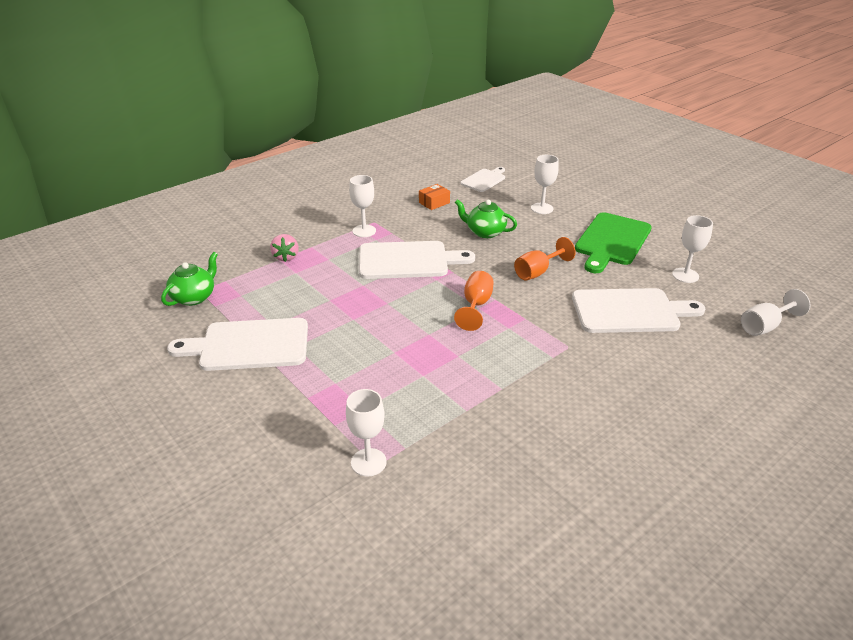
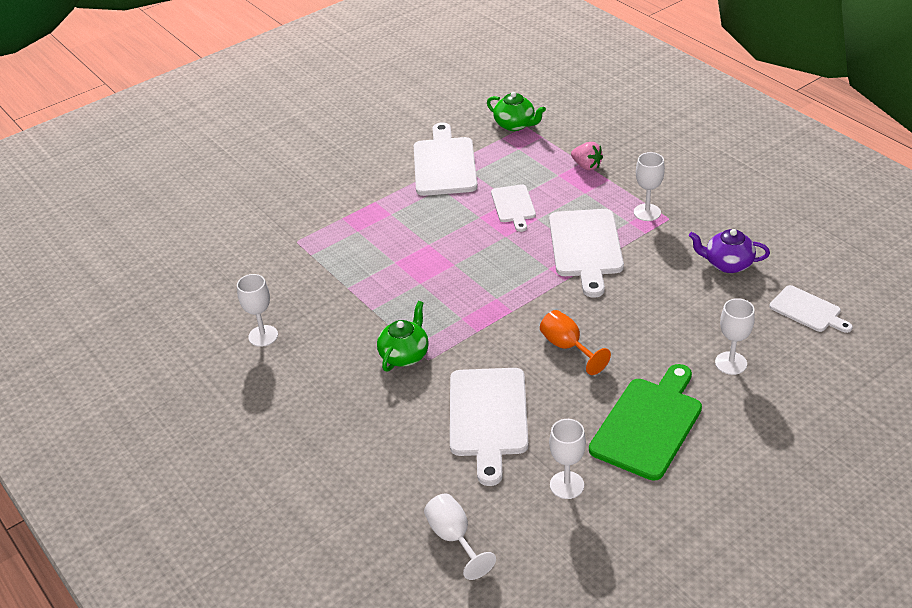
camera: 95 degrees right, 5 degrees up
pink strawberry [270,234,299,262] -> pink strawberry turned 135 degrees counterclockwise [571,142,603,170]
white goblet [346,389,387,476] -> white goblet moved to [237,274,278,347]
orange box [419,184,450,210] -> purple teapot [689,229,770,273]
orange goblet [454,271,494,331] -> none
green teapot [455,199,517,238] -> green teapot moved to [377,301,429,372]
green cutting board [575,212,652,273] -> green cutting board turned 90 degrees clockwise [589,364,702,481]
none -> white cutting board [491,184,536,232]

